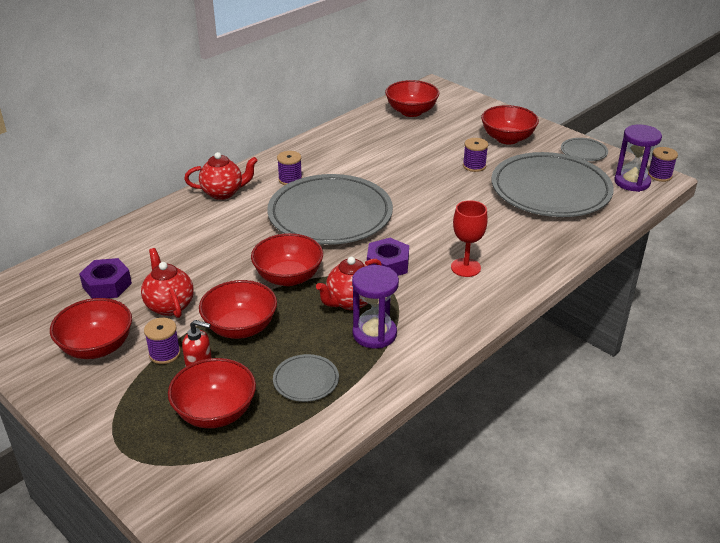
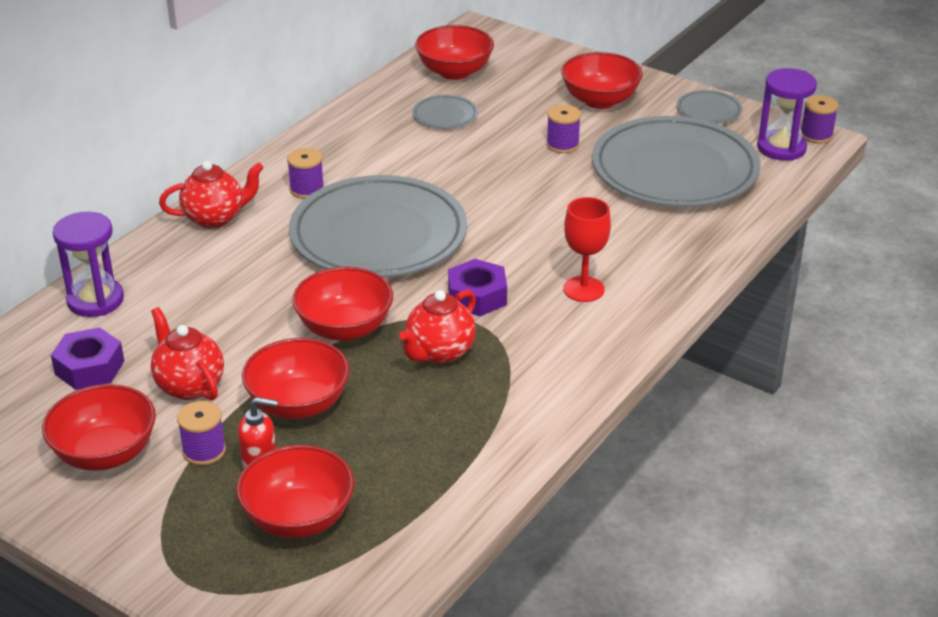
camera: 10 degrees left, 0 degrees up
grey plate [273,354,339,402] -> grey plate moved to [412,95,478,129]
purple hourglass [352,265,399,349] -> purple hourglass moved to [53,212,124,317]

